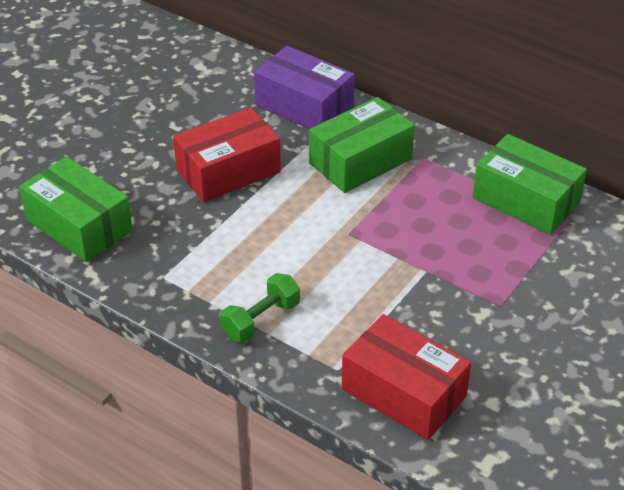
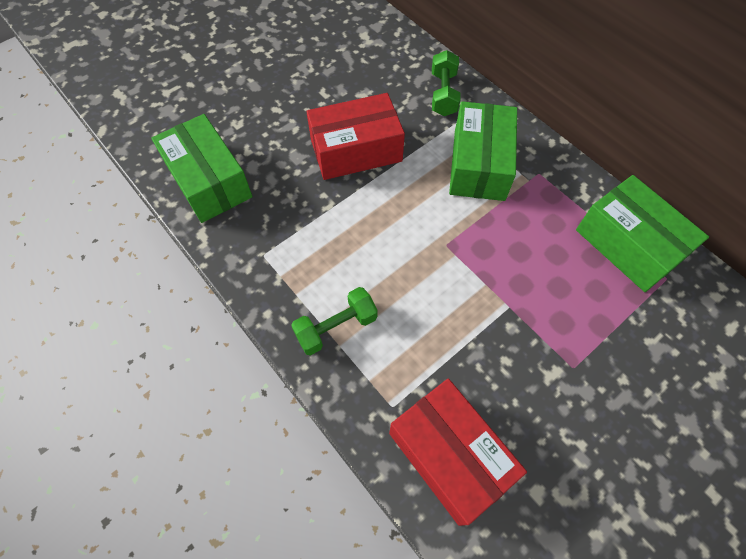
camera: 15 degrees right, 20 degrees up
purple box [254,46,355,129] -> green dumbbell [432,50,461,116]
green box [309,97,415,193] -> green box turned 60 degrees counterclockwise [449,101,517,201]

